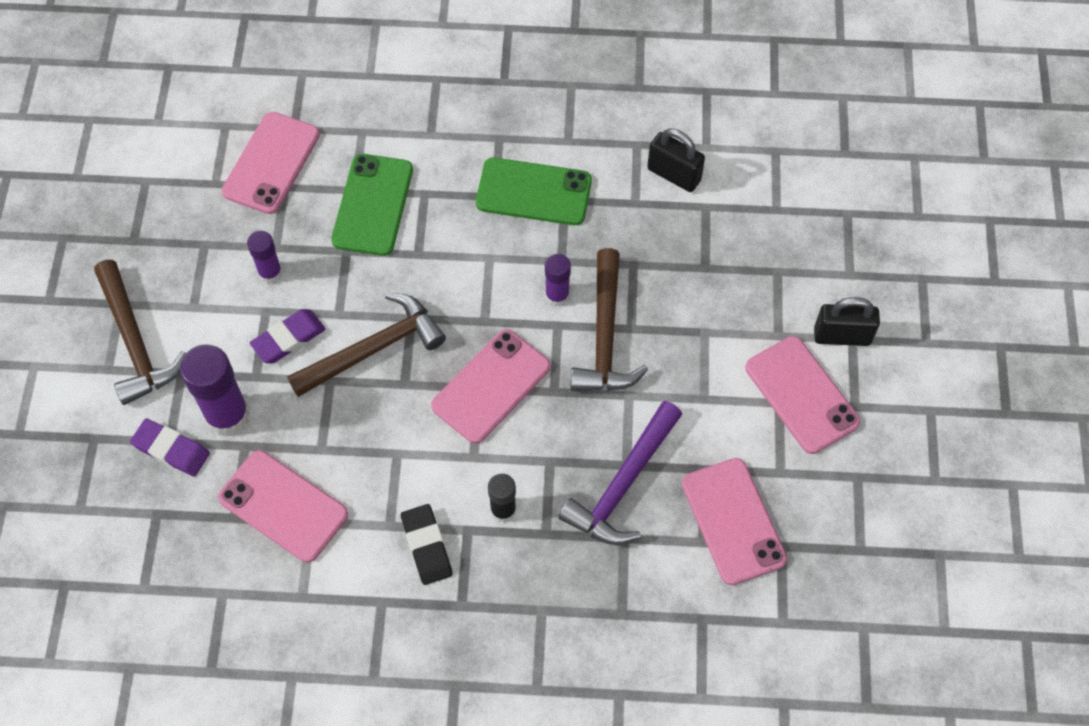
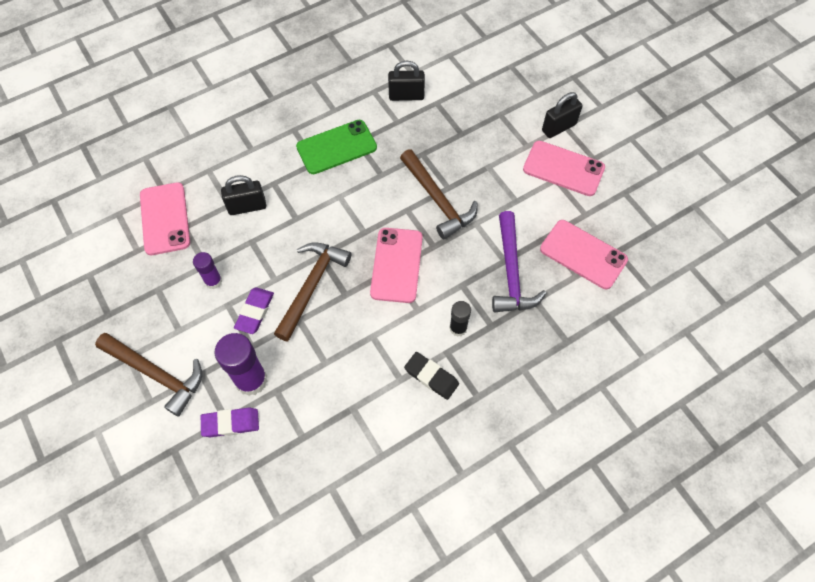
camera: 35 degrees left, 0 degrees up
pink phone [218,450,348,563] -> none
green phone [331,154,413,256] -> black padlock [221,175,266,215]
purple glue stick [545,254,571,306] -> none

